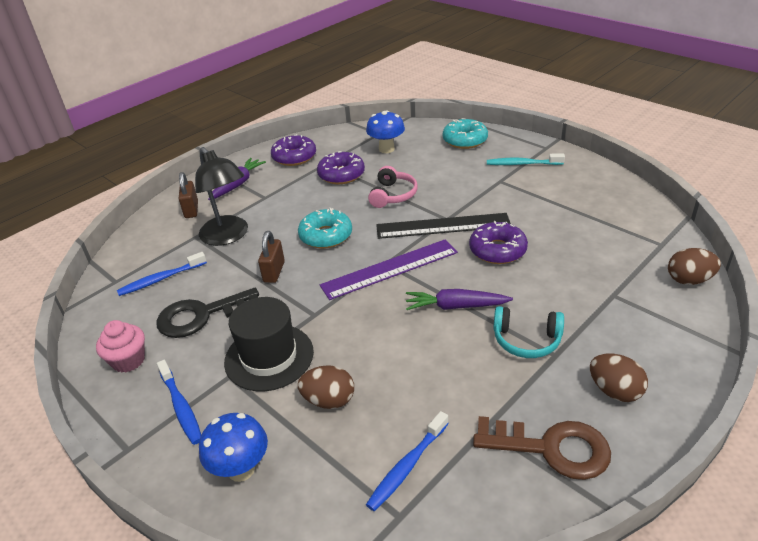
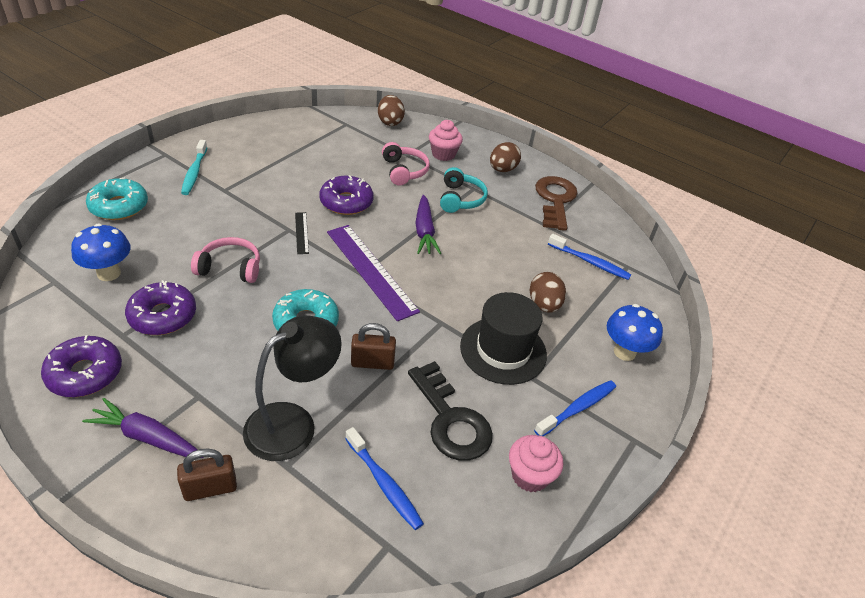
camera: 105 degrees left, 5 degrees up
black ruler [376,213,511,239] -> black ruler [295,212,309,254], size x0.46
none -> pink headphones [382,142,430,186]
none -> pink cupcake [429,120,463,161]

